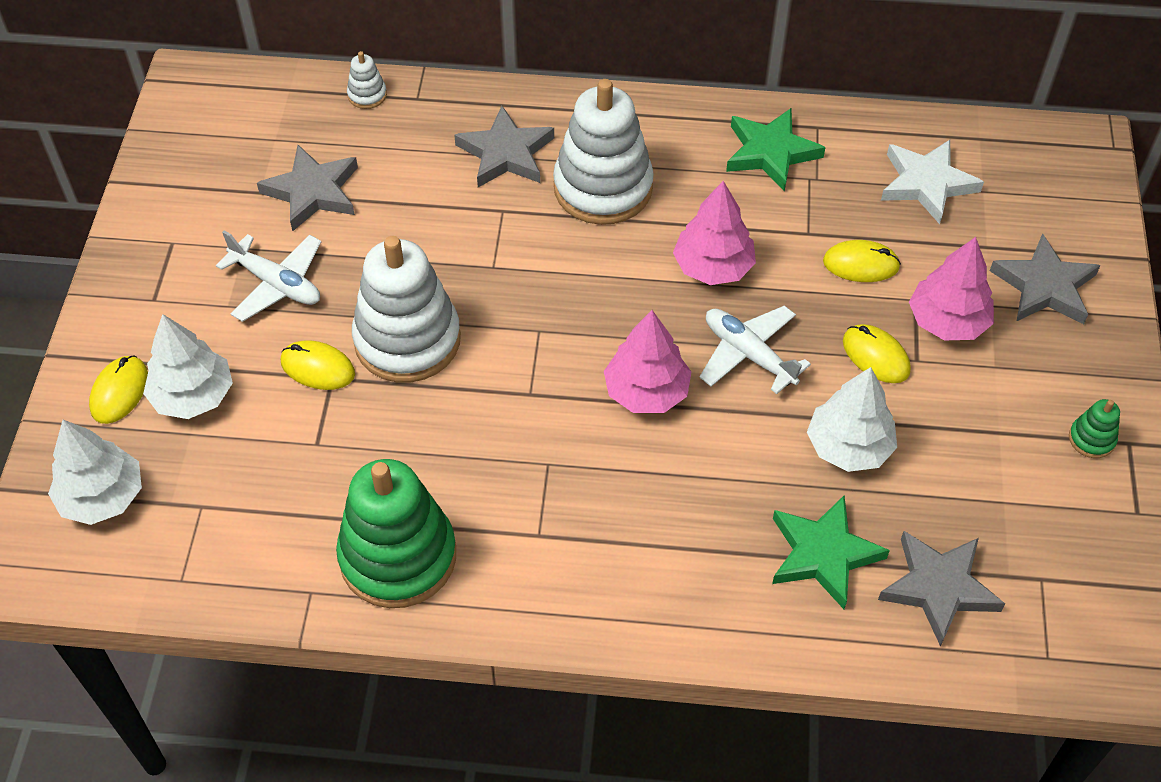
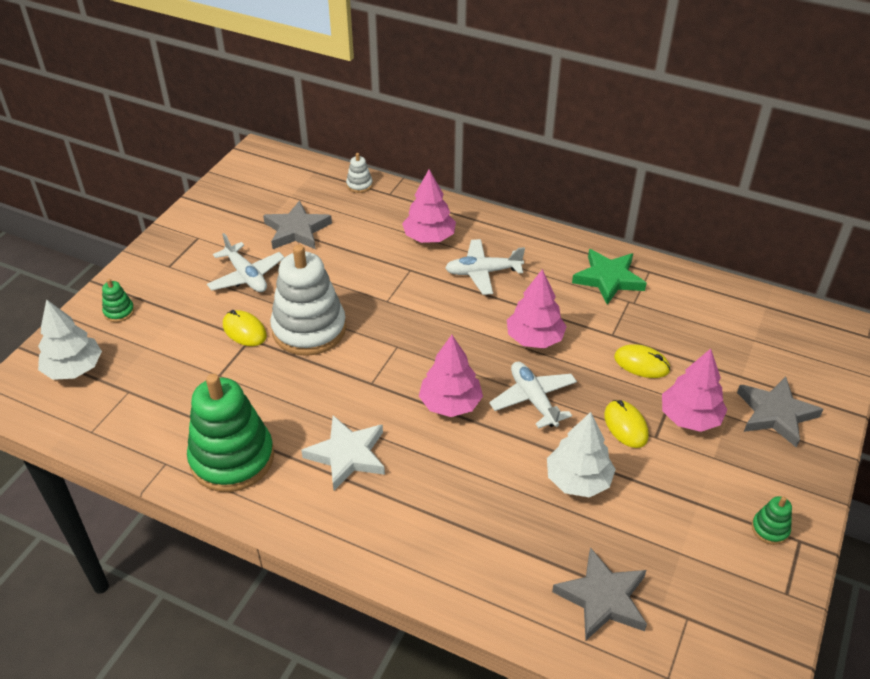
camera: 20 degrees right, 10 degrees down
yellow mouse [89,355,148,424] -> green stacking toy [102,279,135,322]
white tree [143,314,233,419] -> none
grey star [454,106,554,187] -> pink tree [402,169,456,243]
white stacking toy [553,79,654,225] -> white plane [445,239,525,295]
green star [772,495,890,609] -> none
white star [881,140,984,224] -> white star moved to [301,416,385,491]

